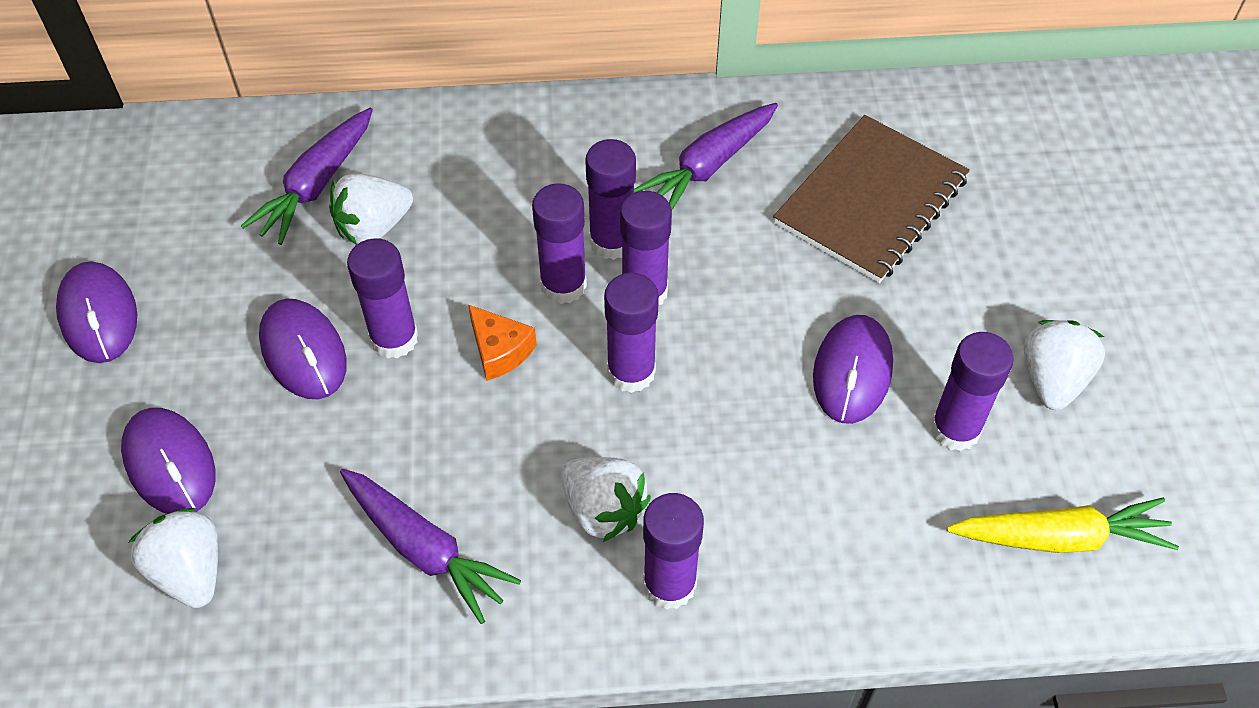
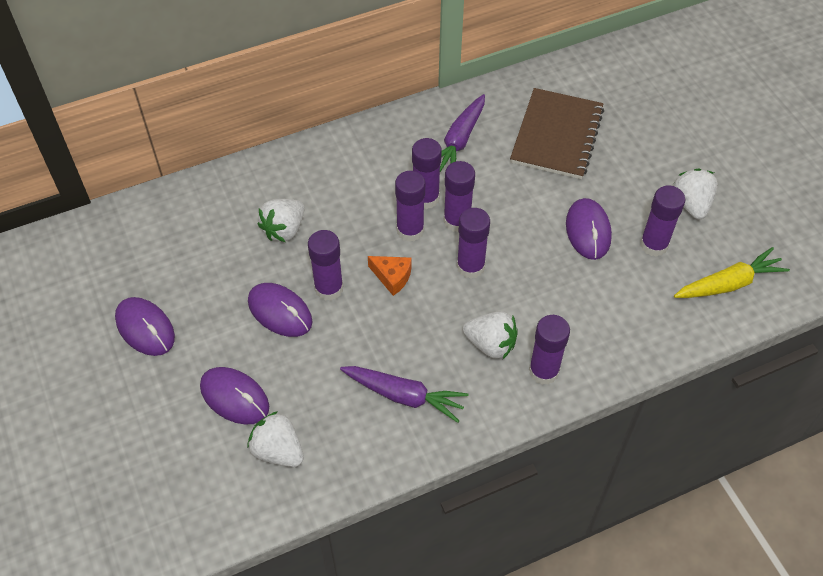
camera: 20 degrees left, 0 degrees up
purple carrot [241,108,373,245] -> none

